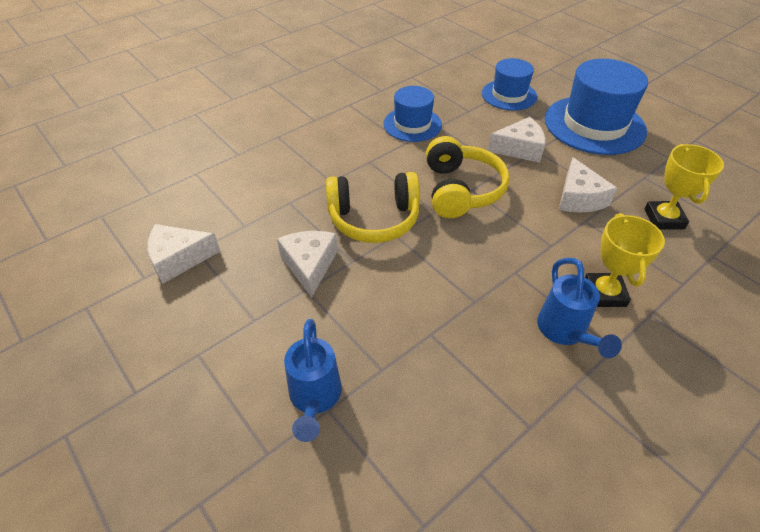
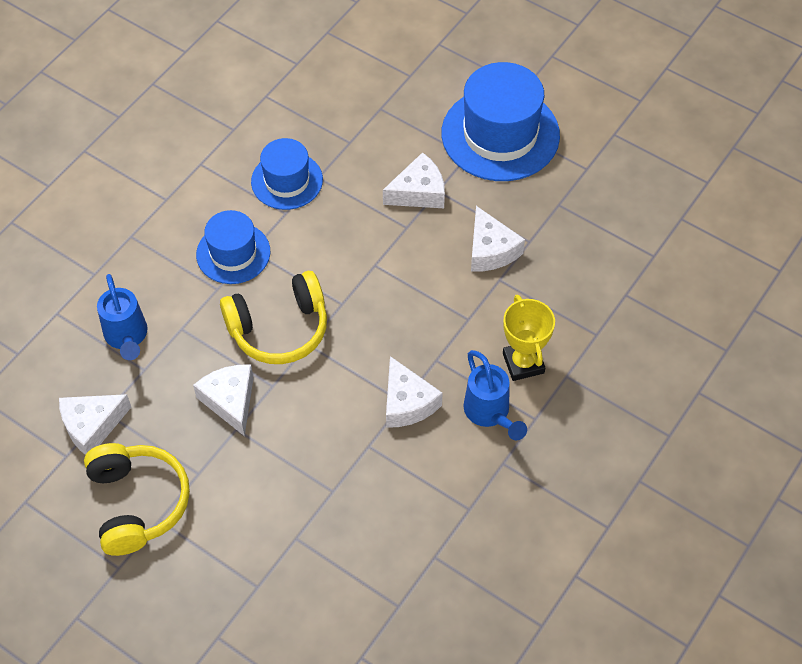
camera: 15 degrees left, 10 degrees up
blue watering can [284,319,342,442] -> blue watering can moved to [97,274,148,360]
yellow headphones [426,136,510,218] -> yellow headphones moved to [84,443,190,556]
blue hat [482,58,537,110] -> blue hat moved to [196,210,270,284]
yellow trophy [644,144,724,230] -> none
none -> white cheese [386,356,443,428]

